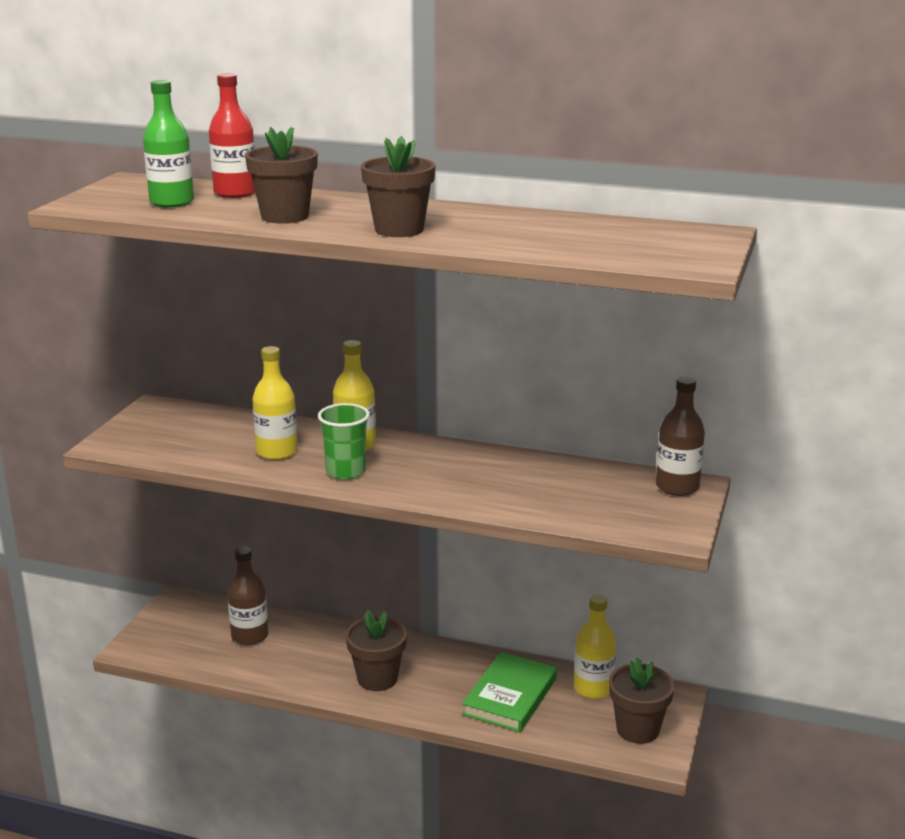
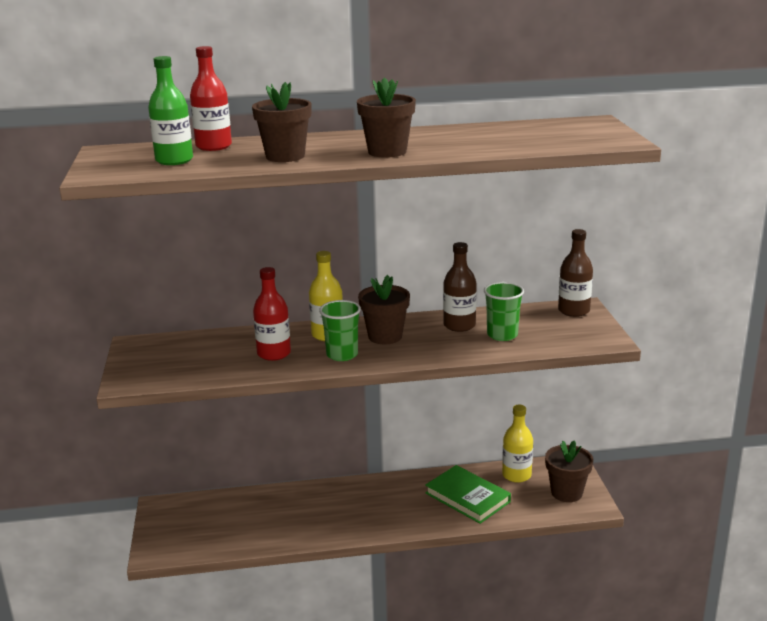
camera: 25 degrees left, 0 degrees up
brown bottle [227,546,268,645] -> brown bottle moved to [443,242,477,332]
yellow bottle [252,346,298,460] -> red bottle [253,267,291,361]
brown flower pot [345,610,407,691] -> brown flower pot moved to [358,275,410,344]
green book [462,652,557,732] -> green book turned 45 degrees counterclockwise [425,465,511,524]
none -> green cup [484,282,524,341]

